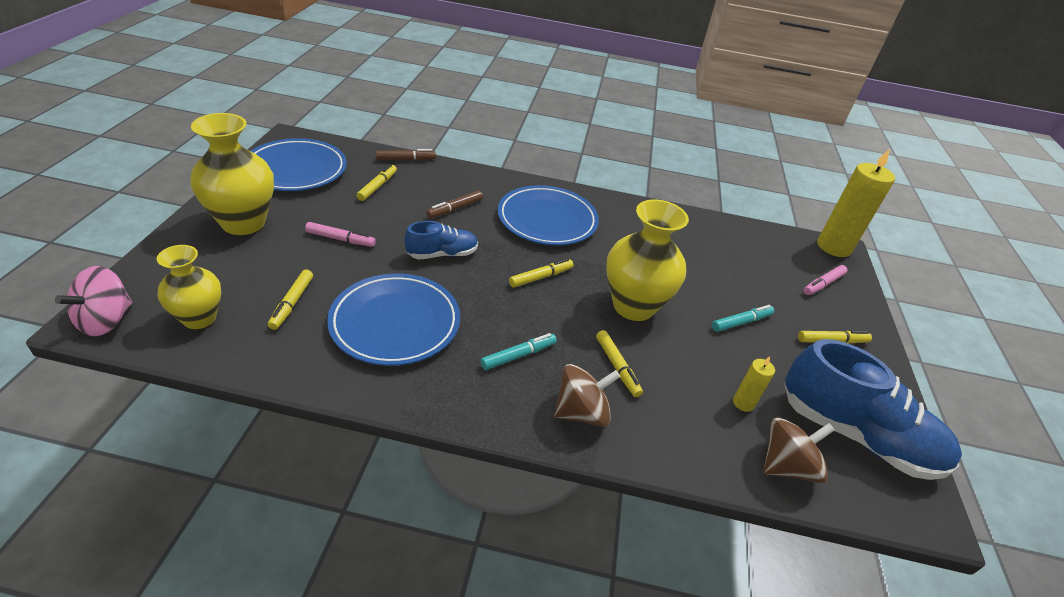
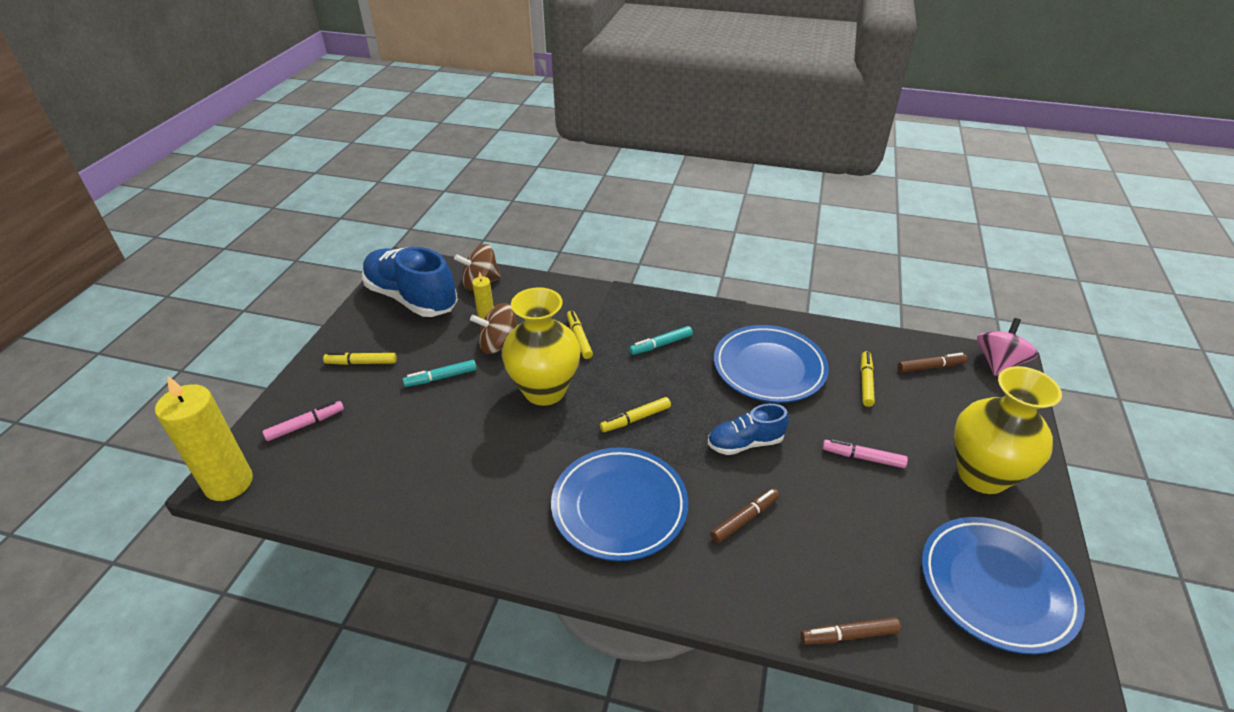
camera: 170 degrees left, 0 degrees up
yellow vase [157,245,221,329] -> brown marker [898,353,968,373]
yellow marker [356,164,397,201] -> none
brown spinning top [554,364,620,427] -> brown spinning top moved to [470,303,518,354]

